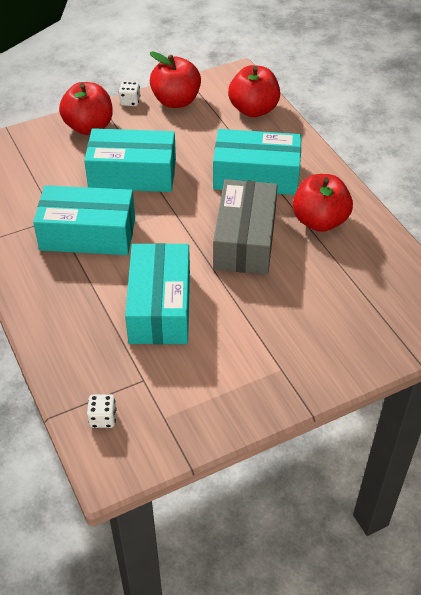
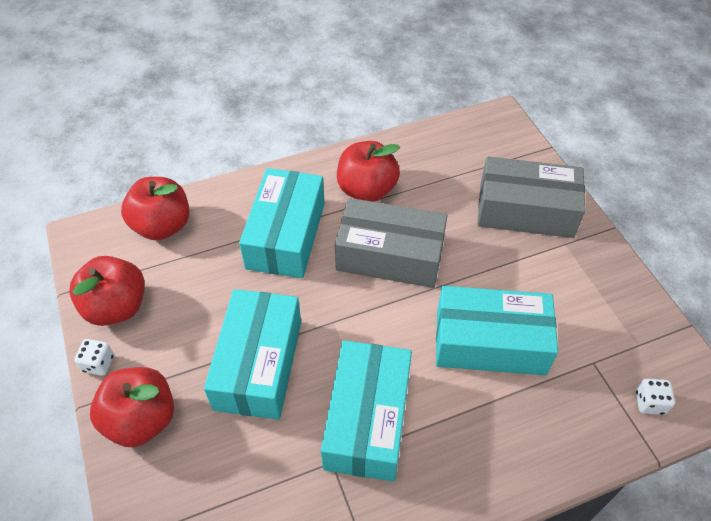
camera: 85 degrees left, 5 degrees up
none -> grey box [477,157,585,238]

